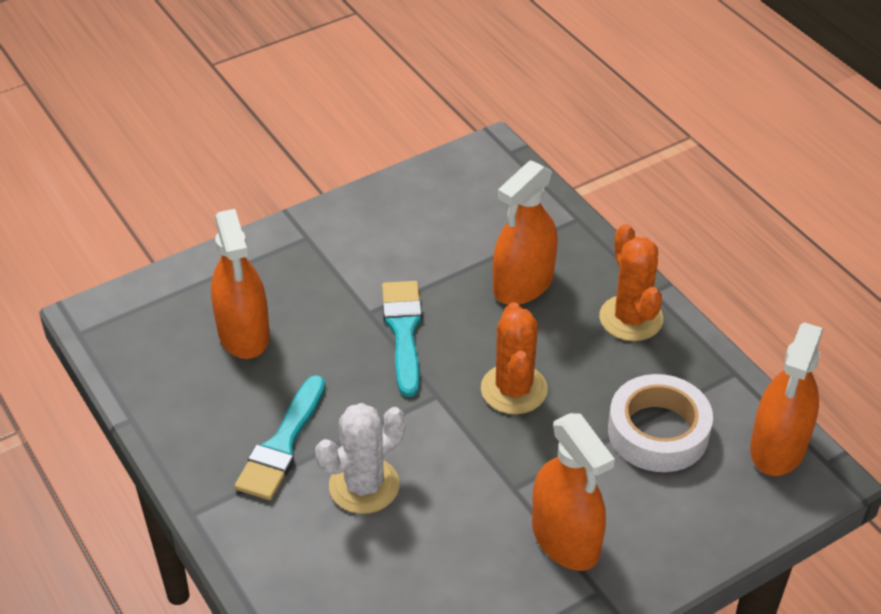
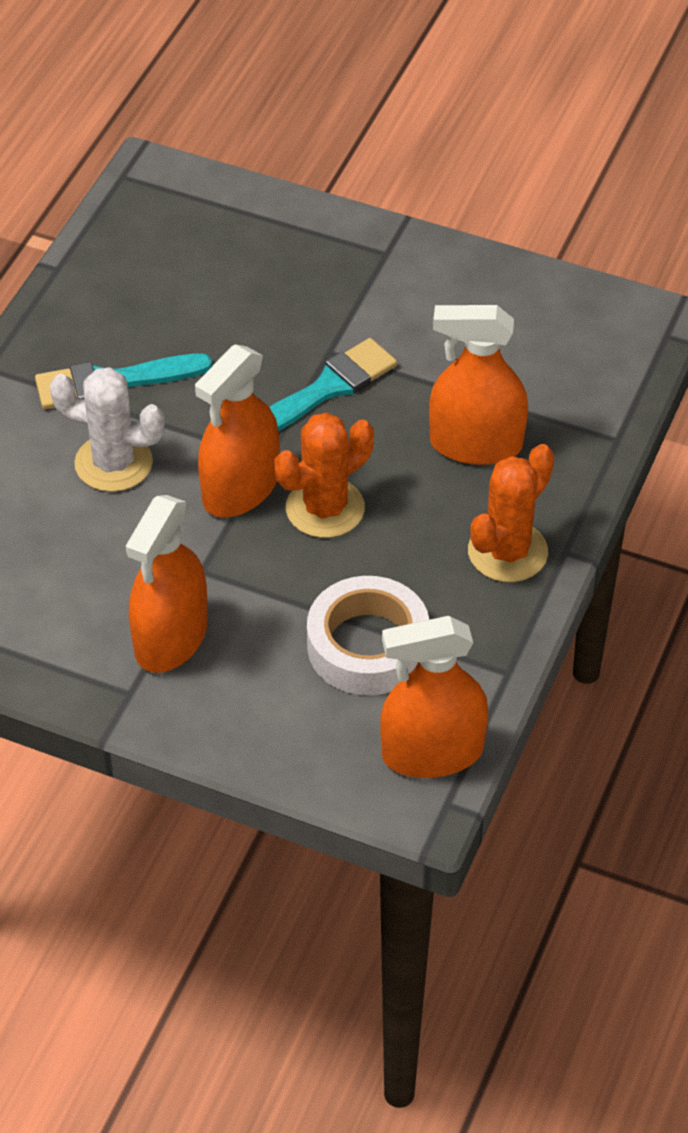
camera: 55 degrees right, 5 degrees up
orange spray bottle [211,209,270,359] -> orange spray bottle moved to [195,344,279,517]

